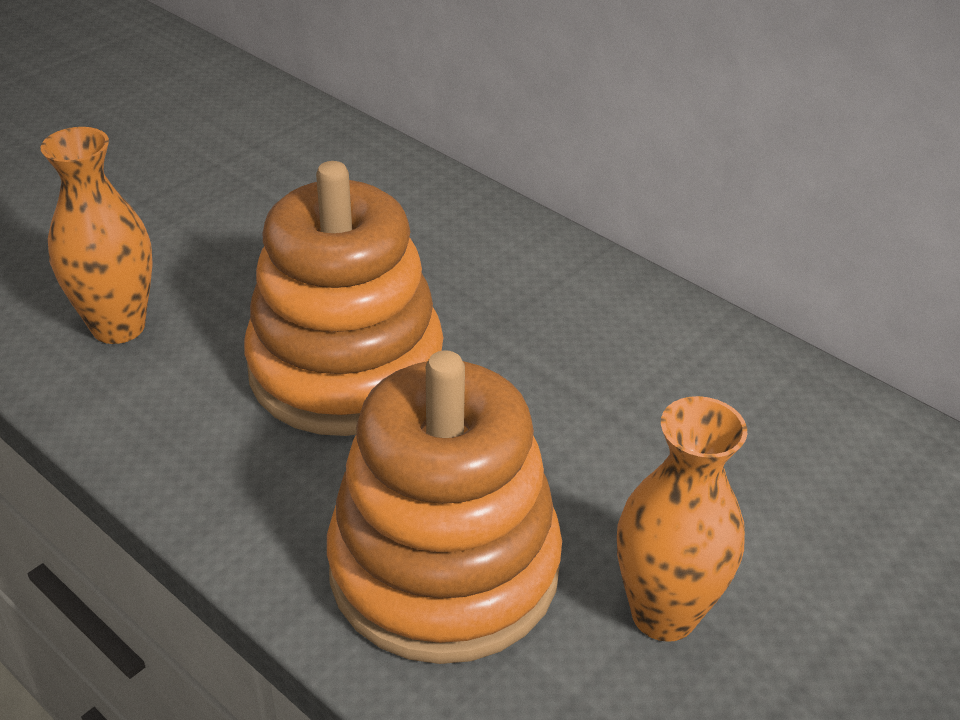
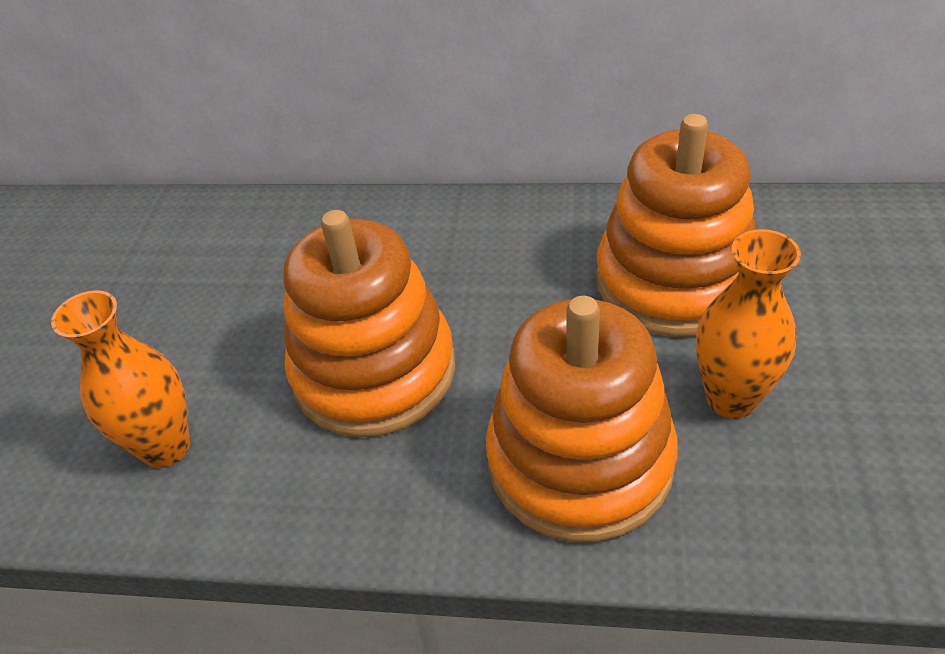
camera: 30 degrees left, 5 degrees up
none -> orange stacking toy [596,114,756,337]

